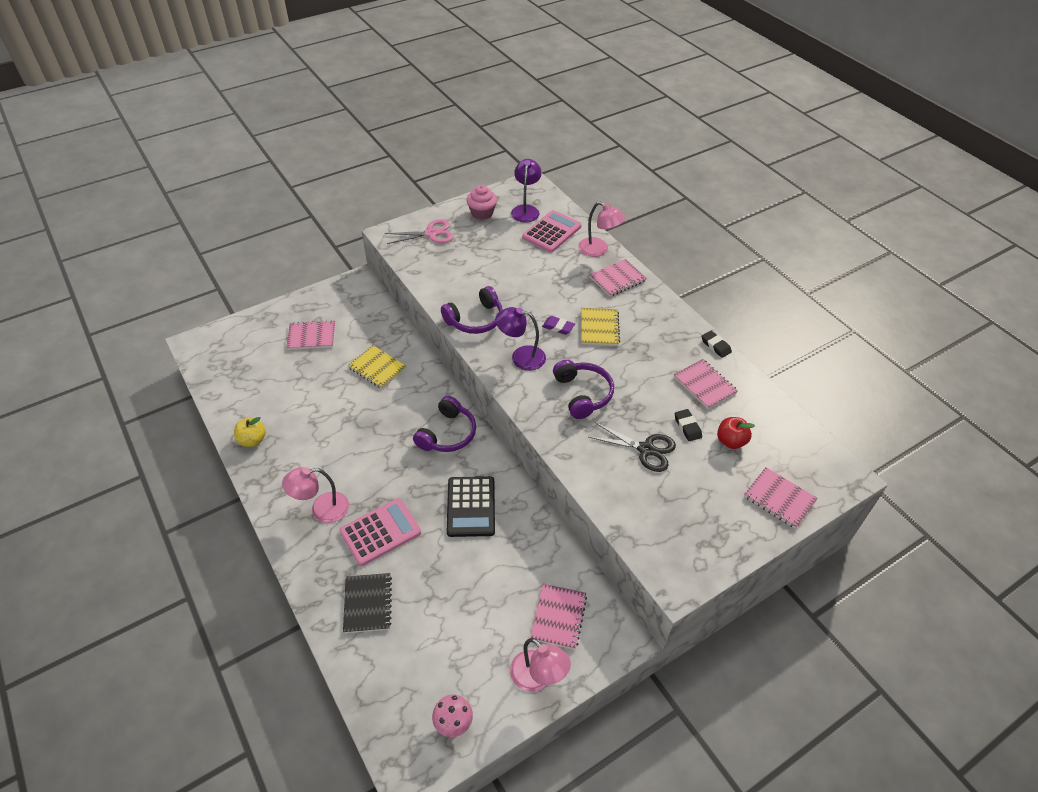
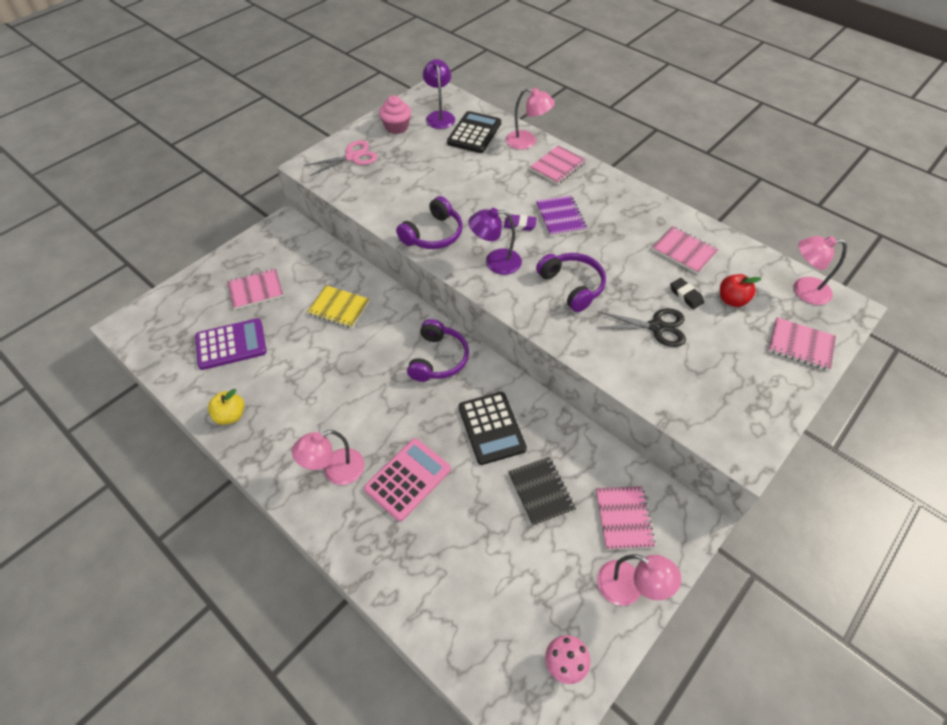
camera: 15 degrees left, 5 degrees up
black notebook [343,573,392,633] -> black notebook moved to [508,457,576,527]
pink calculator [522,210,581,253] -> black calculator [447,111,501,153]
yellow notebook [581,308,620,346] -> purple notebook [536,195,587,237]
black eraser [701,331,732,358] -> none
none -> purple calculator [195,318,267,370]
none -> pink lamp [794,236,847,305]

